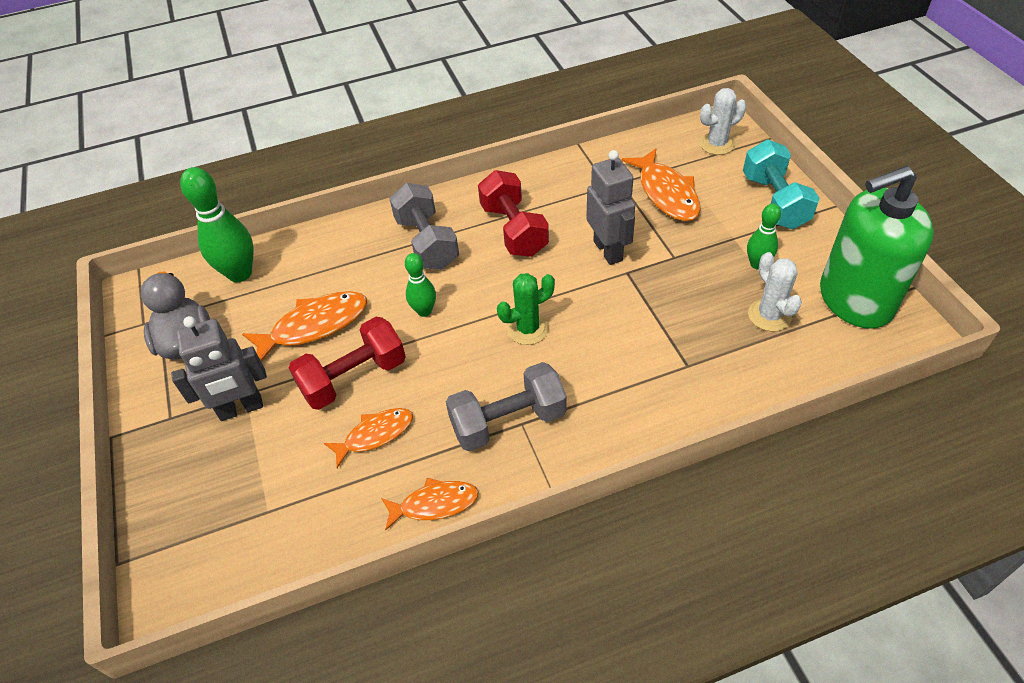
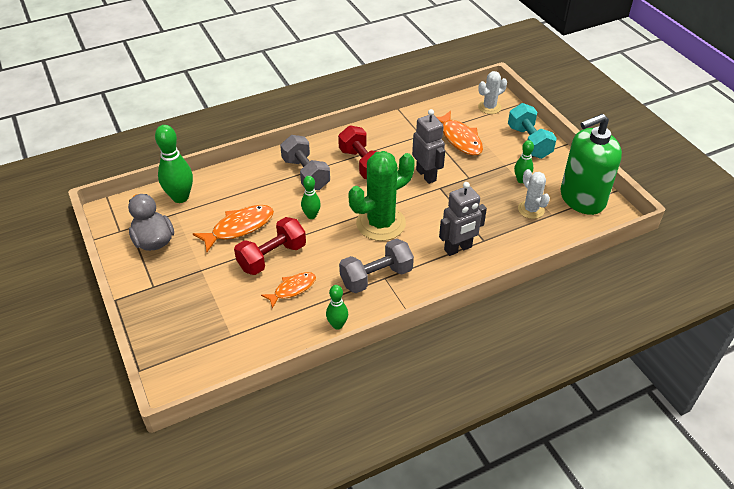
camera: 10 degrees left, 5 degrees down
grey robot [171,316,267,421] -> grey robot moved to [439,182,487,256]
orange fish [381,478,479,530] -> green bowling pin [326,285,348,330]
green cactus [497,273,555,345] -> green cactus [349,151,415,241], size x1.83

